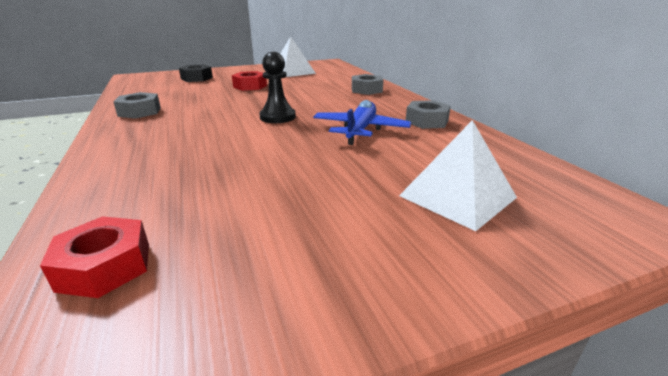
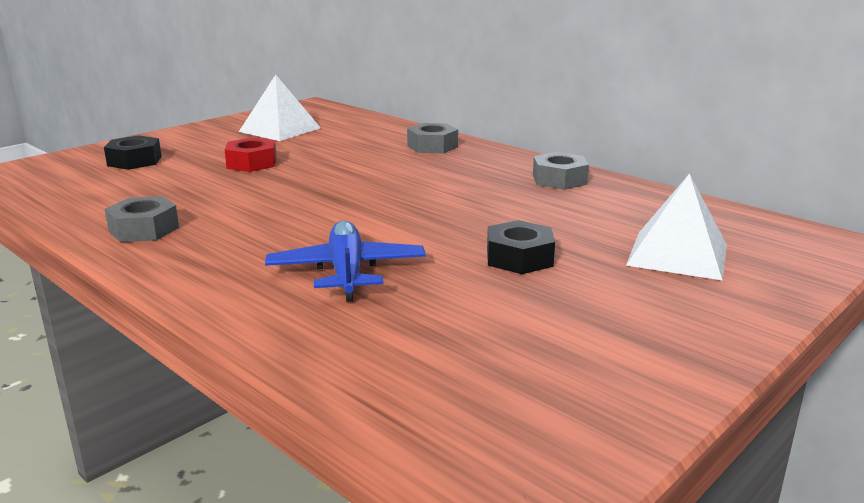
camera: 25 degrees left, 5 degrees down
red nut [40,216,149,298] -> none
black pawn [259,52,296,123] -> none
blue plane [313,100,411,145] -> blue plane moved to [265,220,426,302]
none -> black nut [487,220,555,274]

